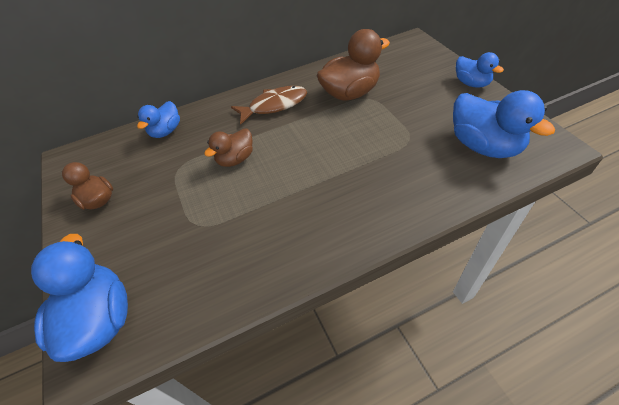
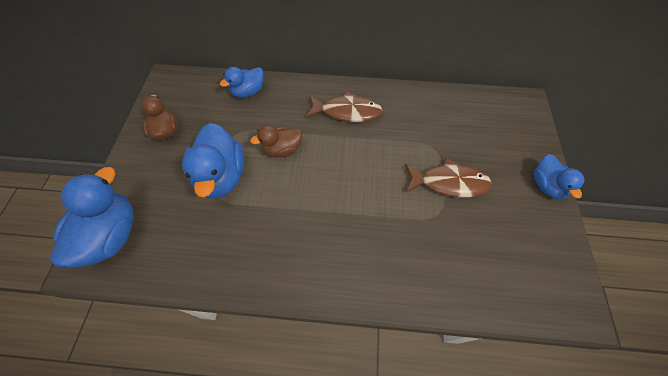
camera: 25 degrees right, 10 degrees up
brown duck [316,29,390,101] -> none
blue duck [453,90,555,158] -> blue duck moved to [182,123,244,199]
none -> brown fish [405,158,492,198]

